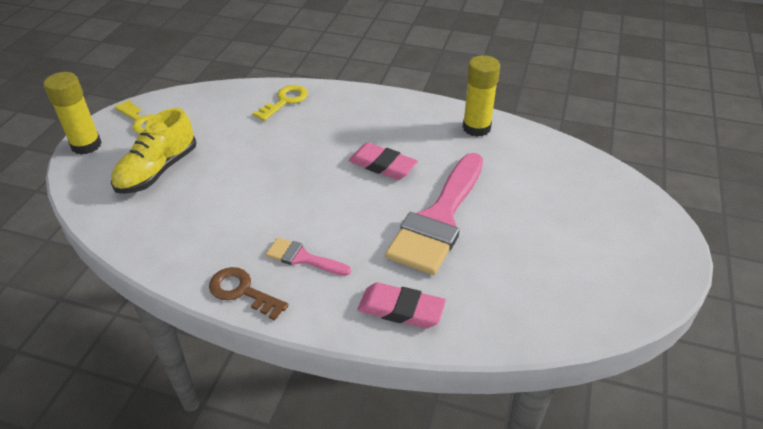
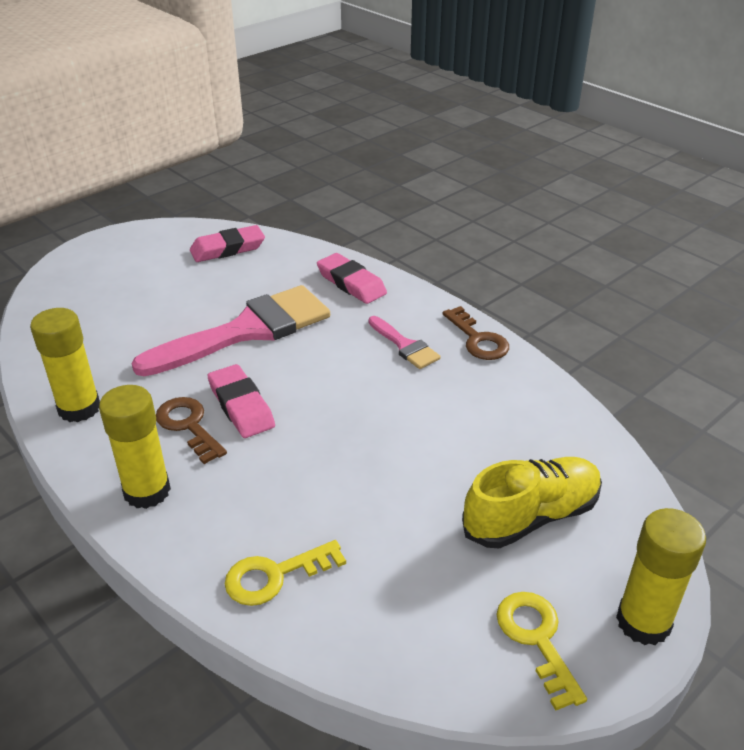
camera: 150 degrees left, 5 degrees down
none -> yellow glue stick [99,385,171,509]
none -> brown key [156,397,227,464]
none -> pink eraser [190,225,265,262]

